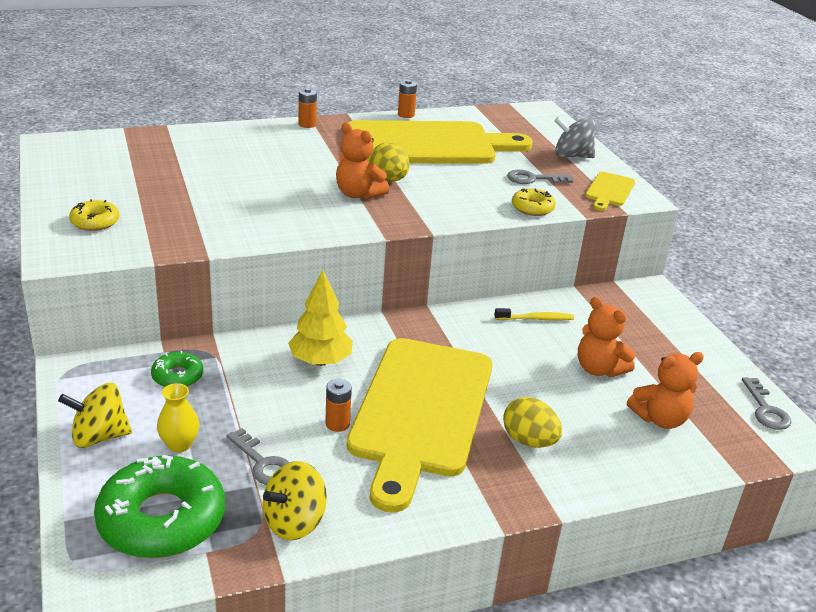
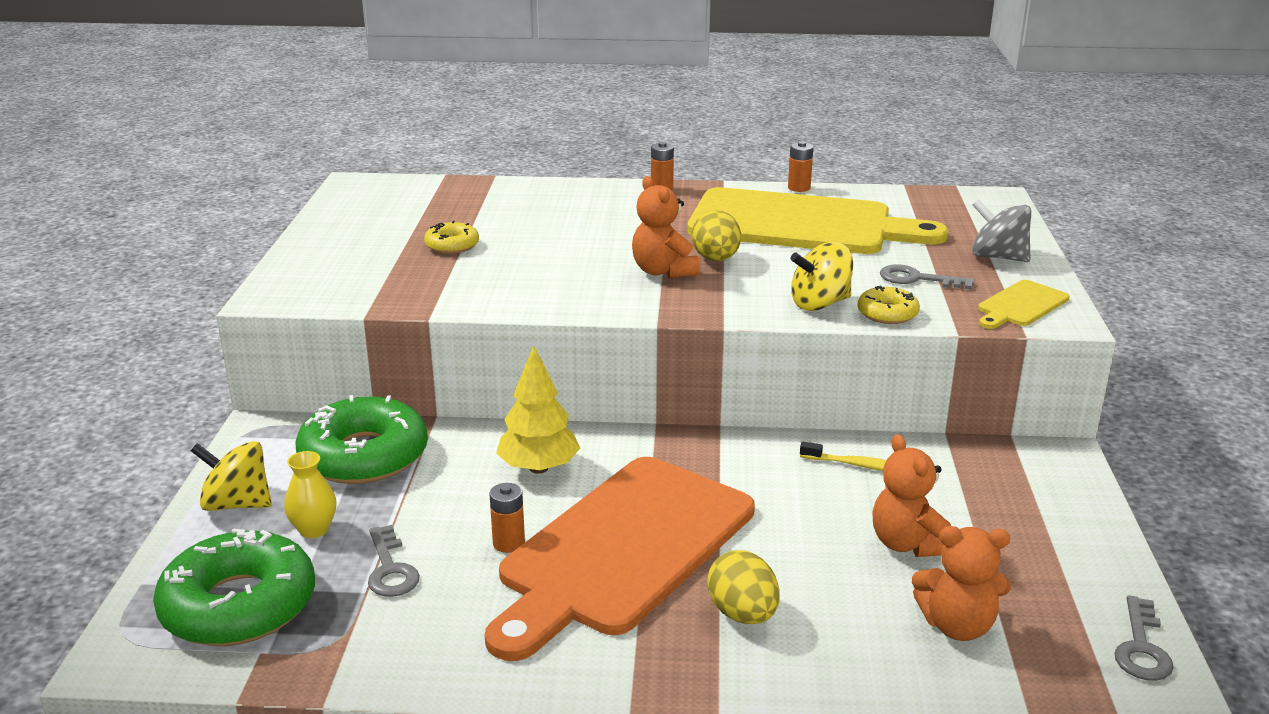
camera: 25 degrees right, 5 degrees down
yellow donut [69,199,120,231] -> yellow donut moved to [424,221,479,254]
green donut [151,351,203,387] -> green donut [295,395,428,484], size x2.06
yellow spinning top [263,461,327,540] -> yellow spinning top moved to [790,242,853,311]
yellow cutting board [346,338,493,513] -> orange cutting board [485,457,755,661]

